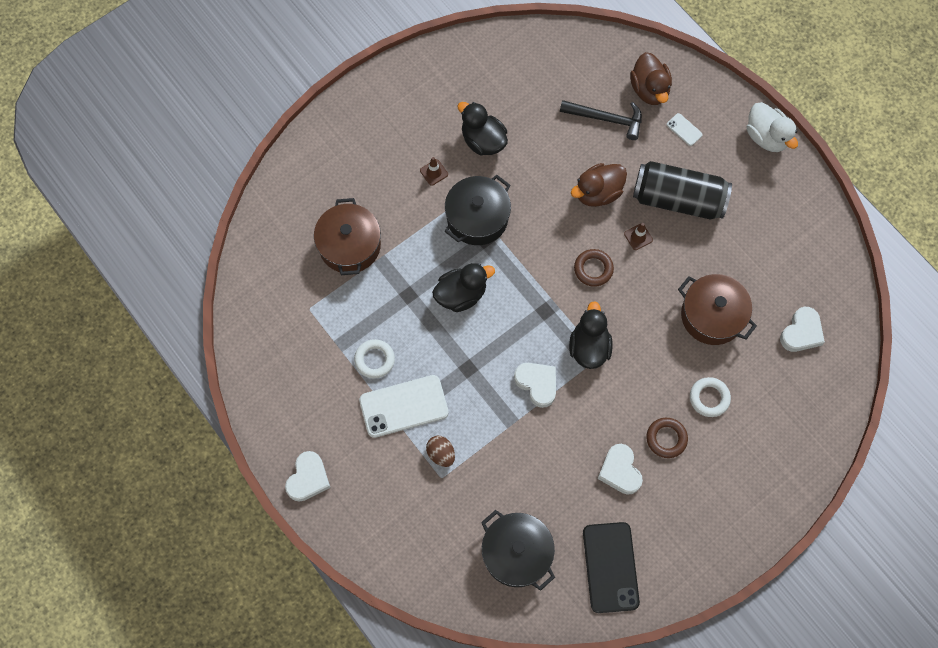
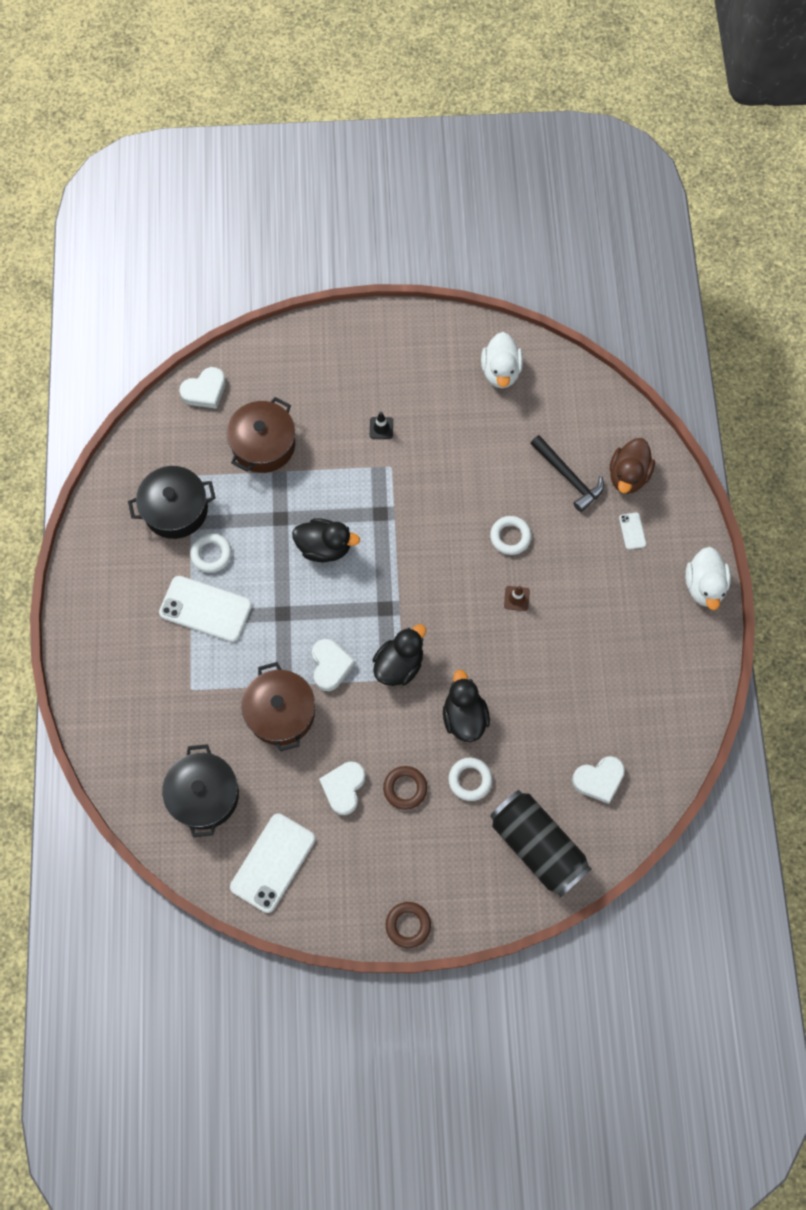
camera: 35 degrees right, 0 degrees up
white heart [285,451,330,502] -> white heart moved to [179,367,226,409]
brown traffic cone [420,157,448,186] -> black traffic cone [370,412,393,439]
brown egg [426,436,455,467] -> none
black pot [445,175,511,245] -> black pot moved to [128,466,216,539]
black duck [458,102,508,155] -> black duck moved to [443,670,490,742]
brown duck [571,163,627,207] -> white ring [490,516,532,555]
brown ring [574,249,614,287] -> brown ring moved to [386,902,431,948]
black phone [583,522,640,613] -> white phone [230,813,315,913]
black can [633,161,732,220] -> black can moved to [490,790,591,898]
brown pot [678,274,757,345] -> brown pot moved to [241,662,315,752]
none -> white duck [481,332,523,388]

